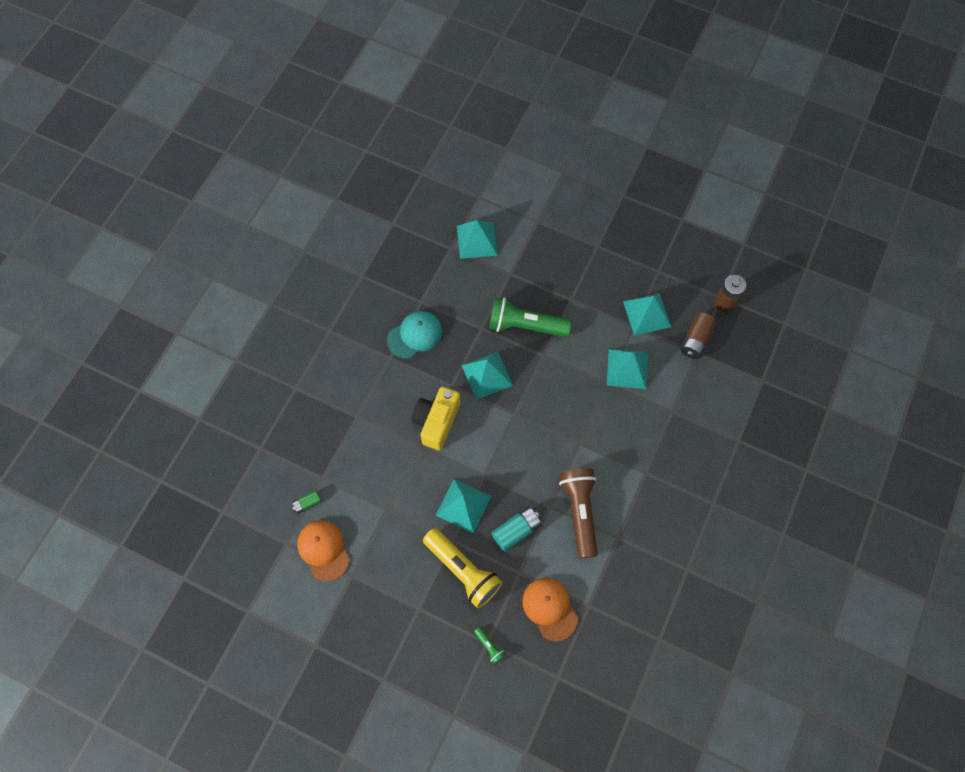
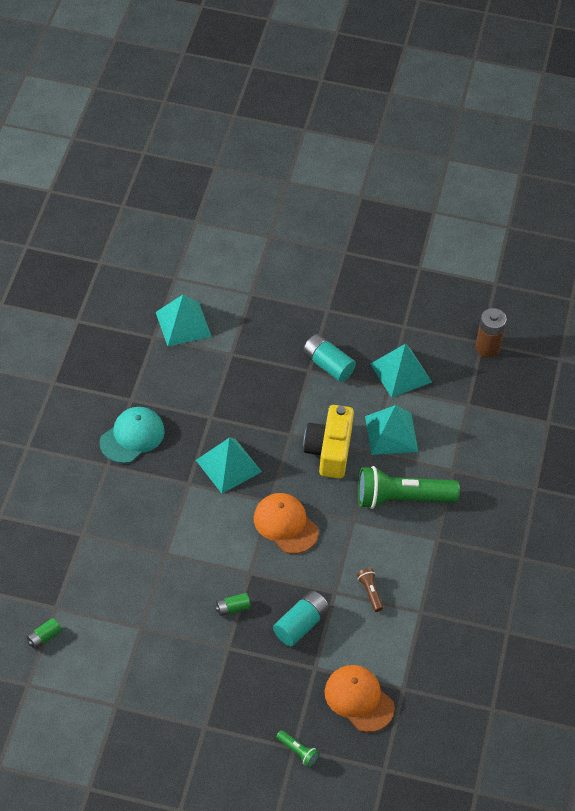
camera: 15 degrees left, 15 degrees down
orange cap [297,520,350,581] -> orange cap moved to [254,493,319,554]
yellow camera [412,387,460,450] -> yellow camera moved to [303,405,354,479]
yellow flashlight [423,528,503,608] -> none
turquoise pyramid [436,479,491,533] -> green battery [215,593,250,616]
green flashlight [489,297,572,337] -> green flashlight moved to [358,466,460,509]
brown flashlight [559,468,598,559] -> brown flashlight [357,568,383,612], size x0.42
brown battery [680,313,717,359] -> none
none -> turquoise battery [303,334,356,382]

